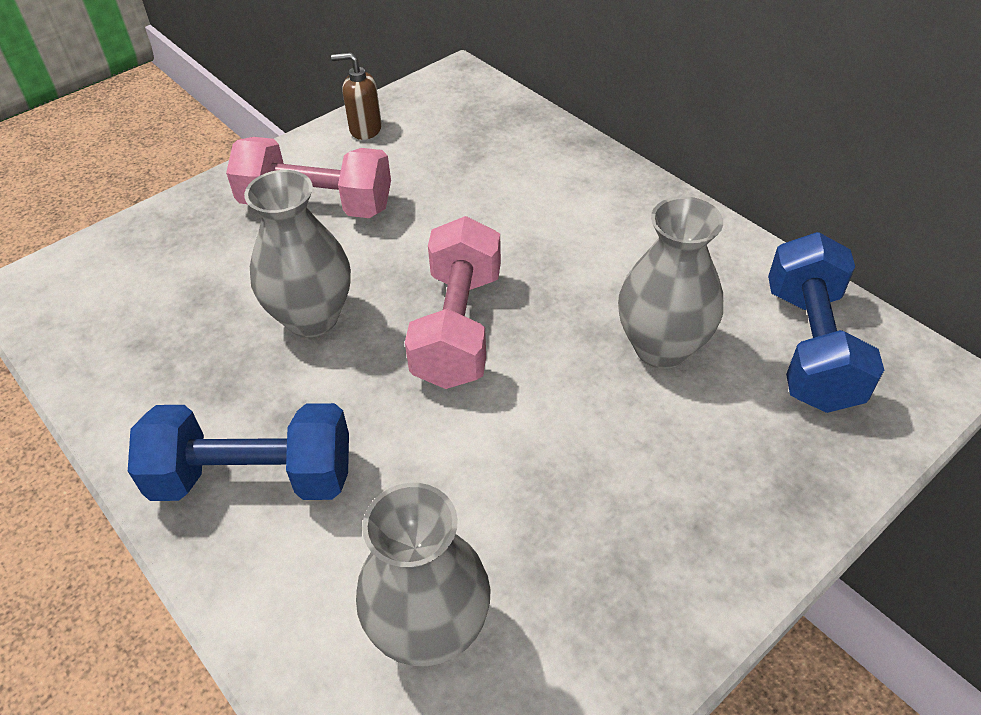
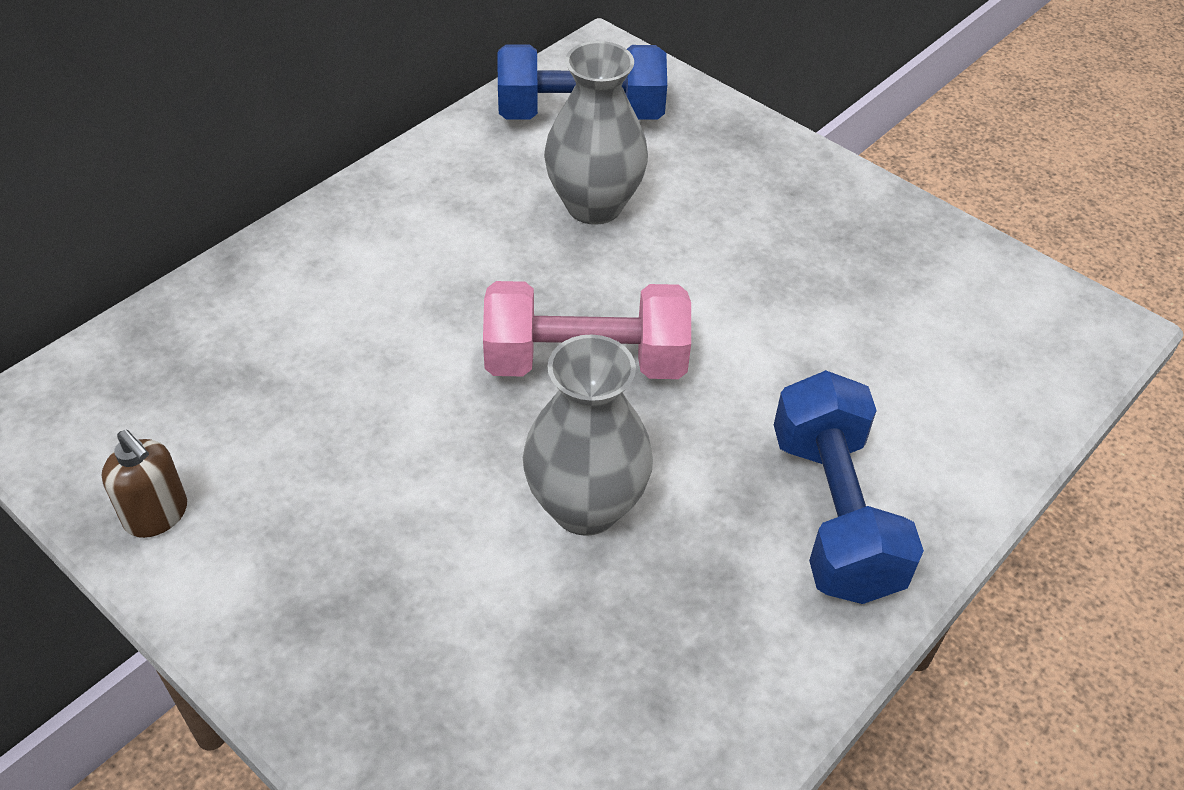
camera: 100 degrees left, 0 degrees up
pink dumbbell [226,137,391,218] -> none
brown soap dispenser [331,52,382,140] -> brown soap dispenser turned 45 degrees counterclockwise [102,429,187,538]
grey vase [356,483,491,666] -> none

